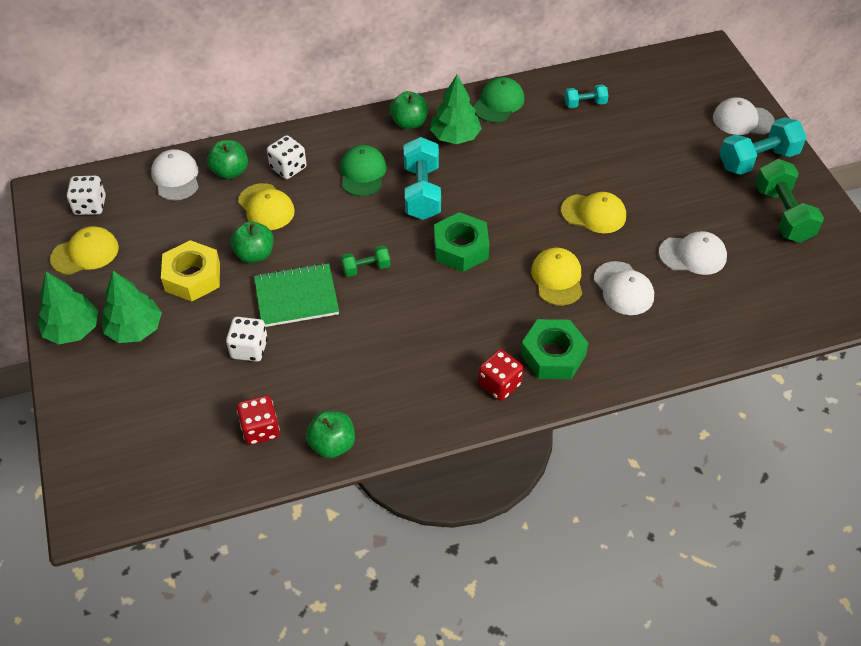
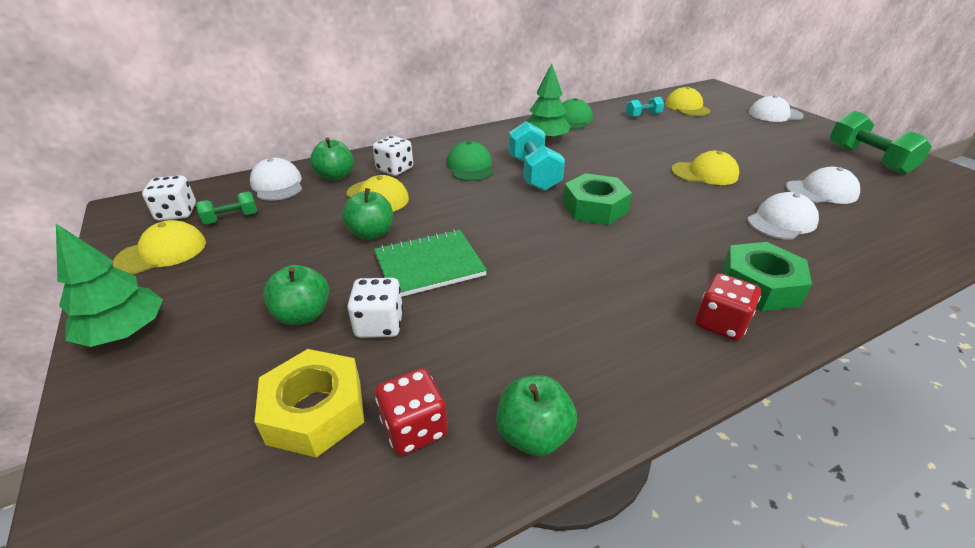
camera: 10 degrees left, 15 degrees down
green tree [101,271,162,343] -> none
yellow nut [161,240,220,302] -> yellow nut moved to [254,349,364,458]
green dumbbell [341,245,390,277] -> green dumbbell moved to [196,192,257,224]
green apple [390,91,428,129] -> green apple moved to [263,265,329,325]
yellow cap [531,248,582,306] -> yellow cap moved to [665,87,710,116]
white cap [594,261,654,315] -> white cap turned 90 degrees counterclockwise [747,192,819,240]
turquoise dumbbell [719,117,807,175] -> none

